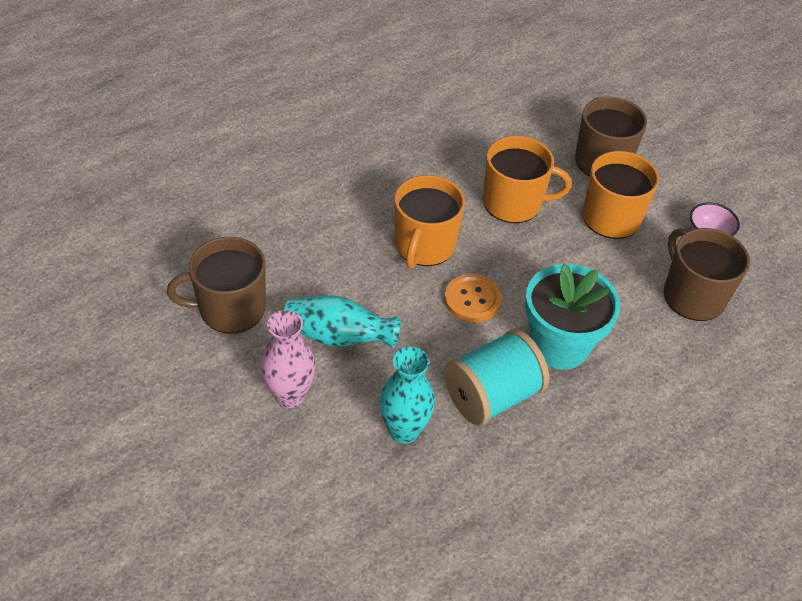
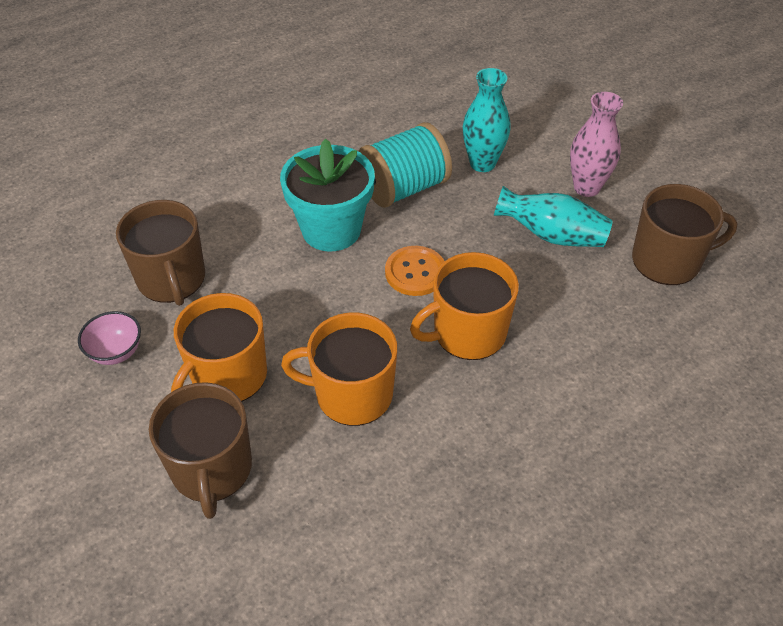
camera: 175 degrees left, 0 degrees up
orange mug [395,175,465,268] -> orange mug turned 135 degrees counterclockwise [410,252,519,360]

